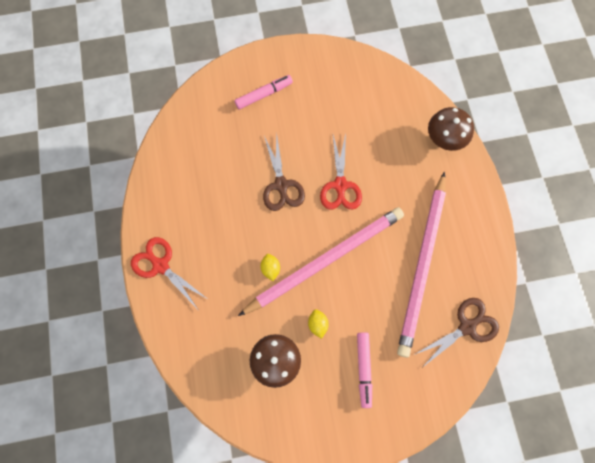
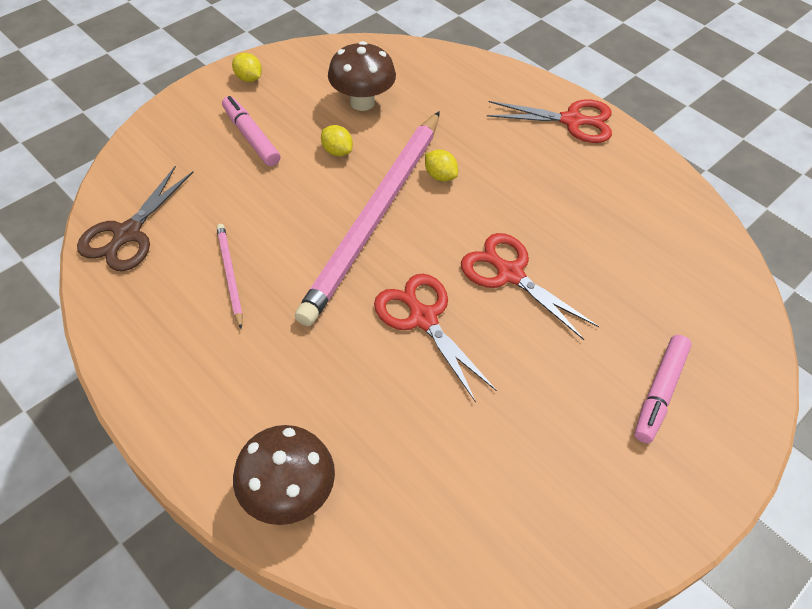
camera: 145 degrees right, 20 degrees down
brown scissors [263,132,305,211] -> red scissors [461,233,599,340]
pink pencil [397,172,446,358] -> pink pencil [216,224,243,329], size x0.40
none -> yellow lemon [232,53,262,82]

